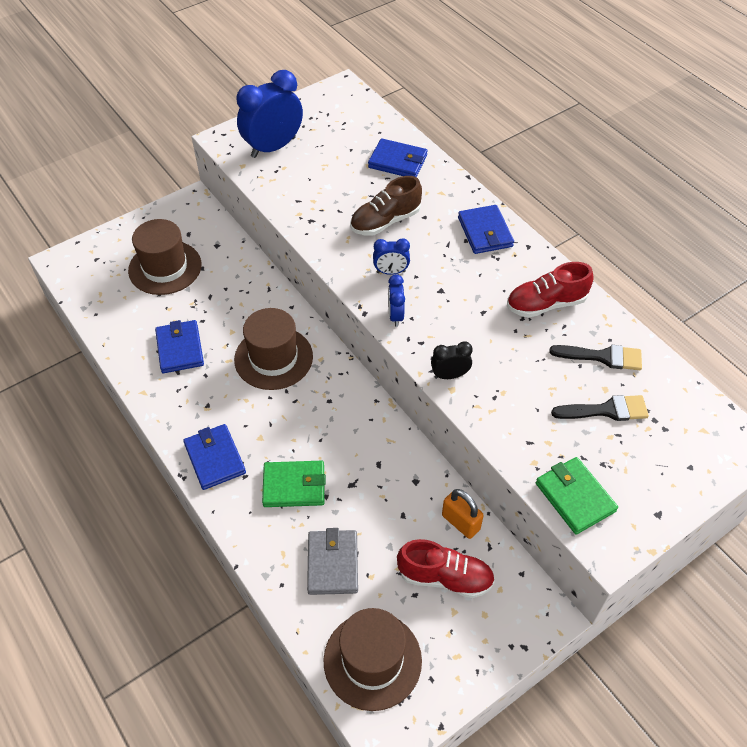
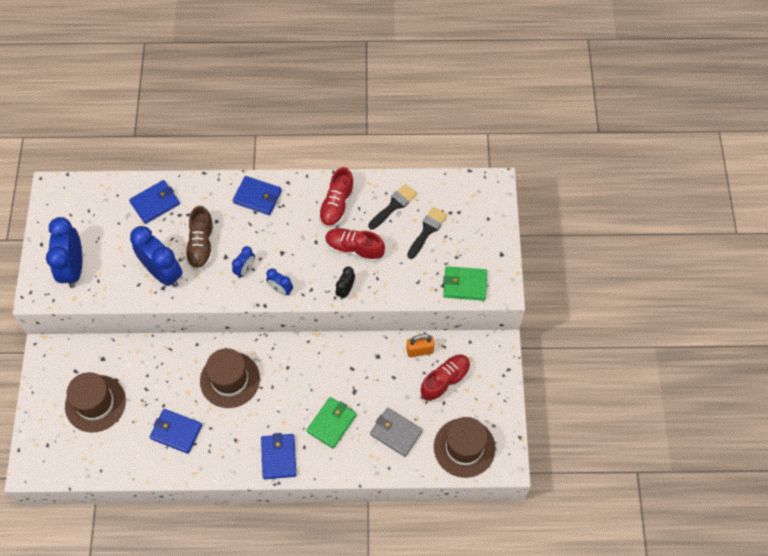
camera: 55 degrees left, 10 degrees up
blue wallet [183,424,246,490] -> blue wallet turned 75 degrees clockwise [261,433,296,479]
none -> blue clock [130,226,183,287]
none -> red shoe [325,228,385,262]

